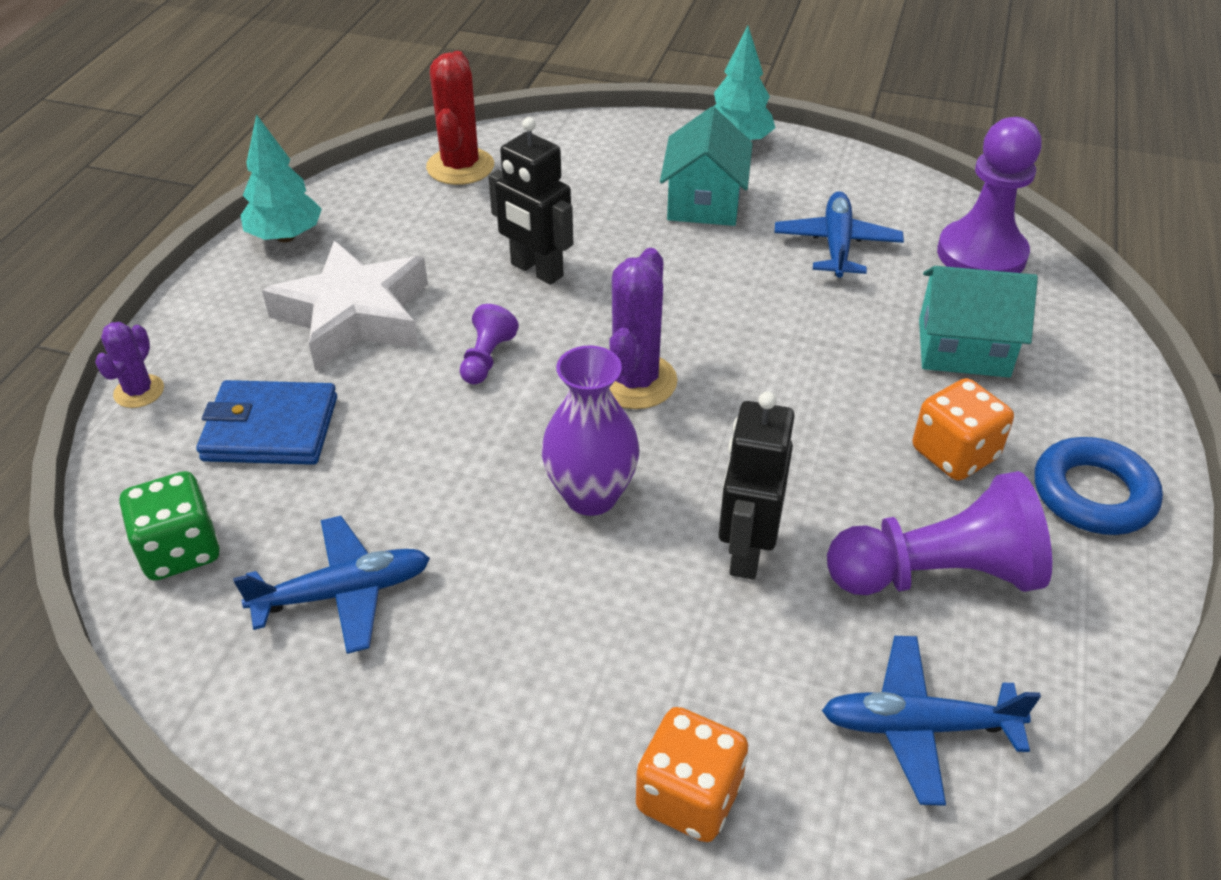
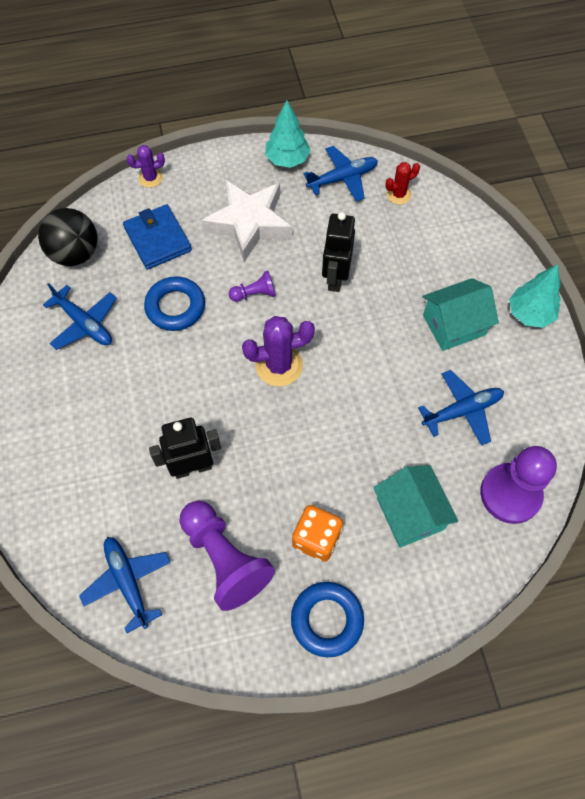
camera: 60 degrees right, 20 degrees up
green dice [119,471,220,581] -> black ball [38,208,97,266]
red cactus [426,51,494,185] -> red cactus [385,162,420,205], size x0.58
purple vase [541,346,640,516] -> none
orange dice [636,707,748,842] -> none
none -> blue ring [144,276,205,331]
none -> blue plane [303,146,378,202]

